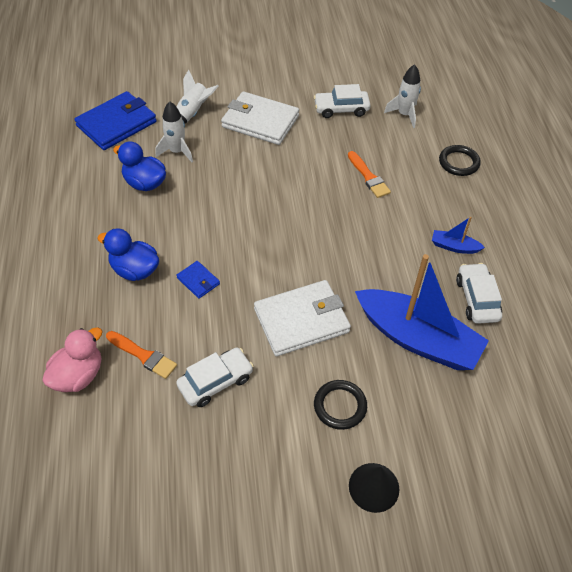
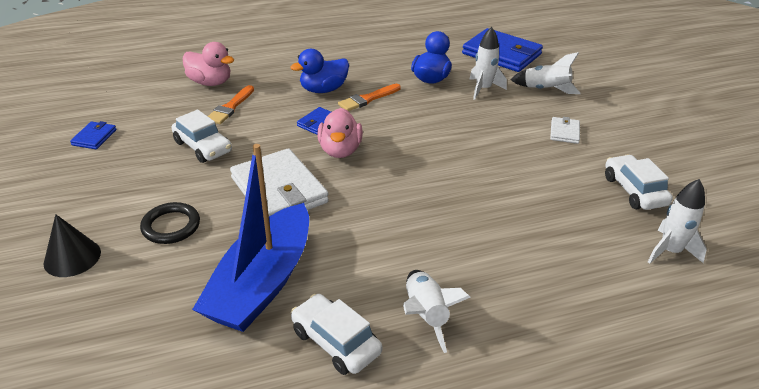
camera: 80 degrees right, 15 degrees down
blue duck [97,228,159,281] -> blue duck turned 135 degrees counterclockwise [290,49,349,93]
white wallet [221,91,299,145] -> white wallet [550,117,580,144], size x0.46
orange brush [348,151,391,198] -> orange brush moved to [338,84,401,111]
blue boat [432,217,485,254] -> white rocket [403,270,471,353]
black ring [439,145,481,176] -> none
white car [456,263,502,324] -> white car turned 120 degrees counterclockwise [291,294,383,375]
none -> blue wallet [70,121,117,149]
none -> pink duck [318,108,363,158]

